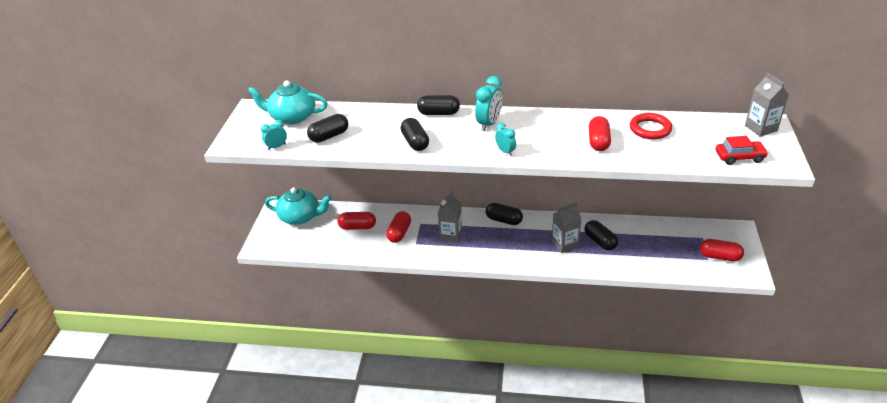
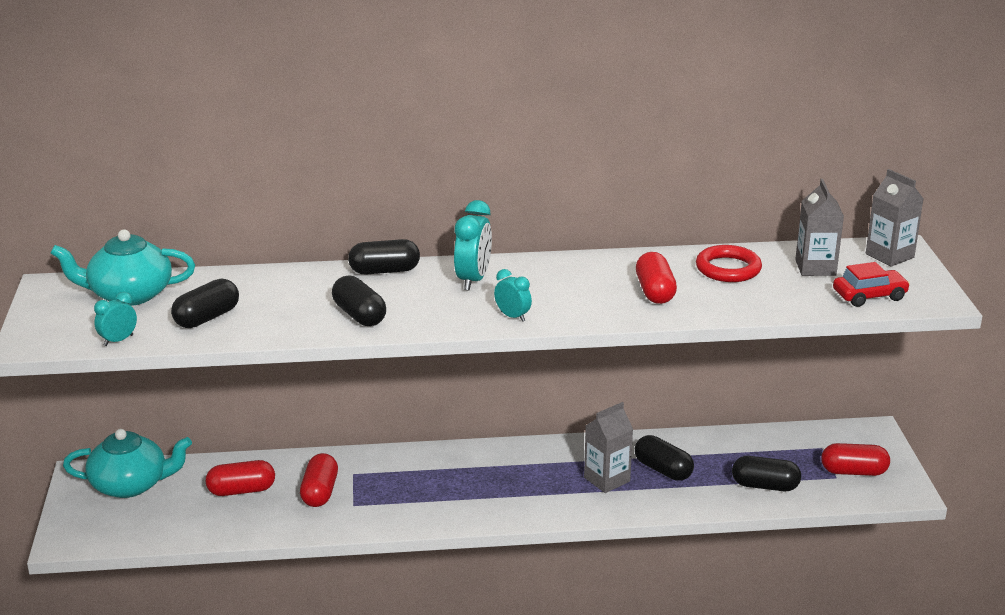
camera: 15 degrees left, 10 degrees down
grey carton [438,191,462,243] -> grey carton moved to [795,179,844,276]
black capsule [486,203,523,225] -> black capsule moved to [732,456,801,491]

